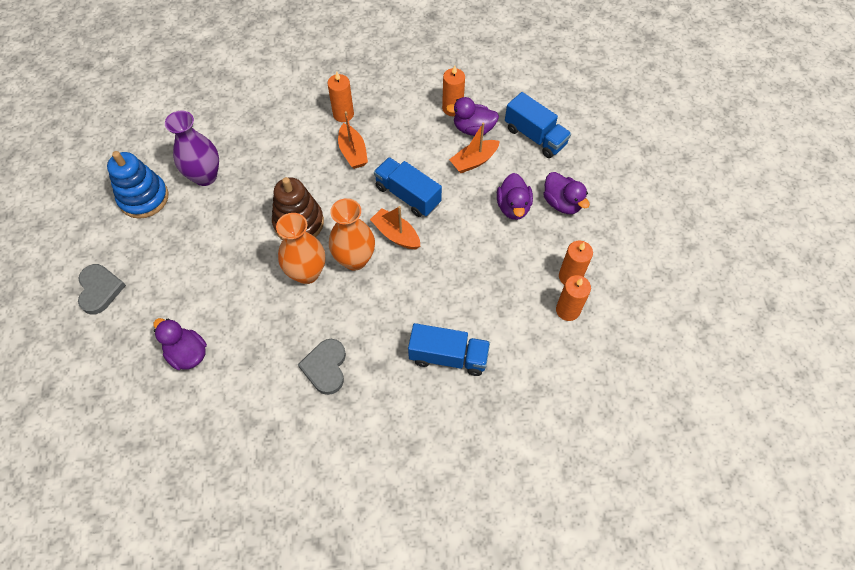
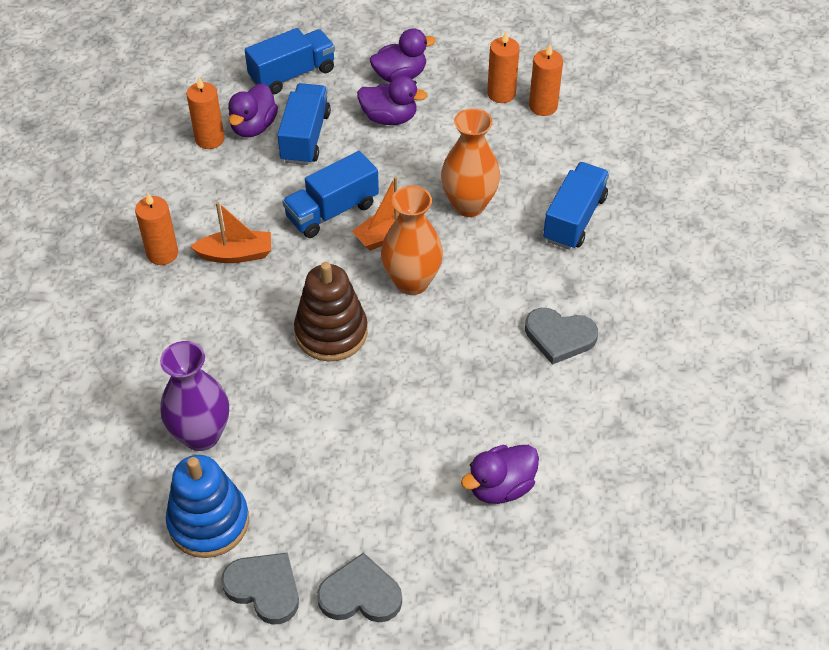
camera: 75 degrees left, 10 degrees down
orange vase [276,213,325,284] -> orange vase moved to [441,108,500,217]
orange boat [449,122,500,173] -> blue truck [277,83,331,165]
none -> grey heart [221,552,299,624]

